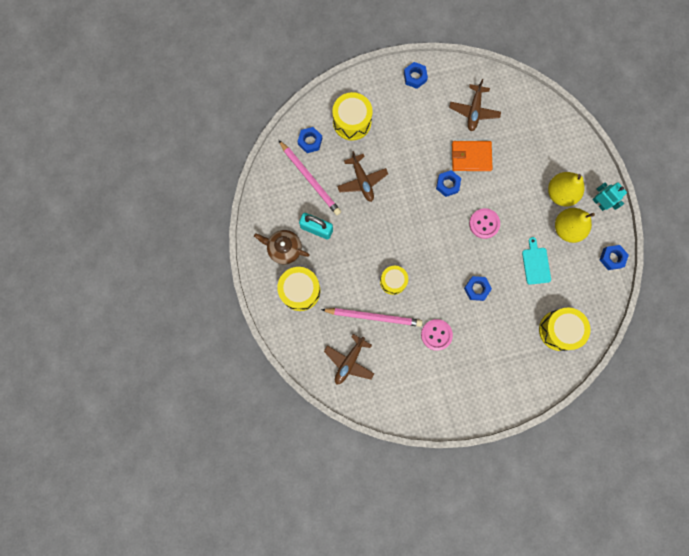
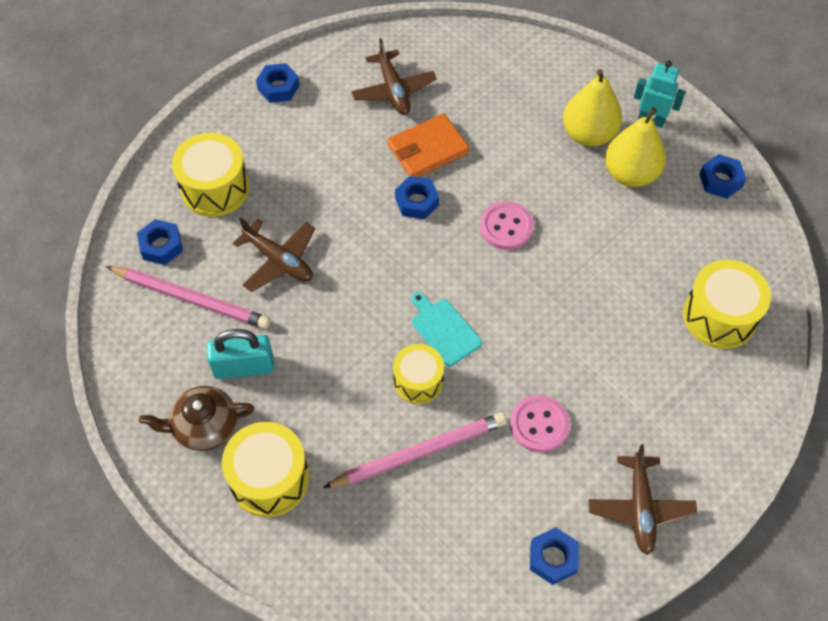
camera: 30 degrees left, 20 degrees down
brown plane [324,334,374,385] -> brown plane moved to [588,444,697,555]
blue nut [464,276,492,301] -> blue nut moved to [530,527,579,585]
turquoise cutting board [522,237,551,285] -> turquoise cutting board moved to [411,292,482,366]

